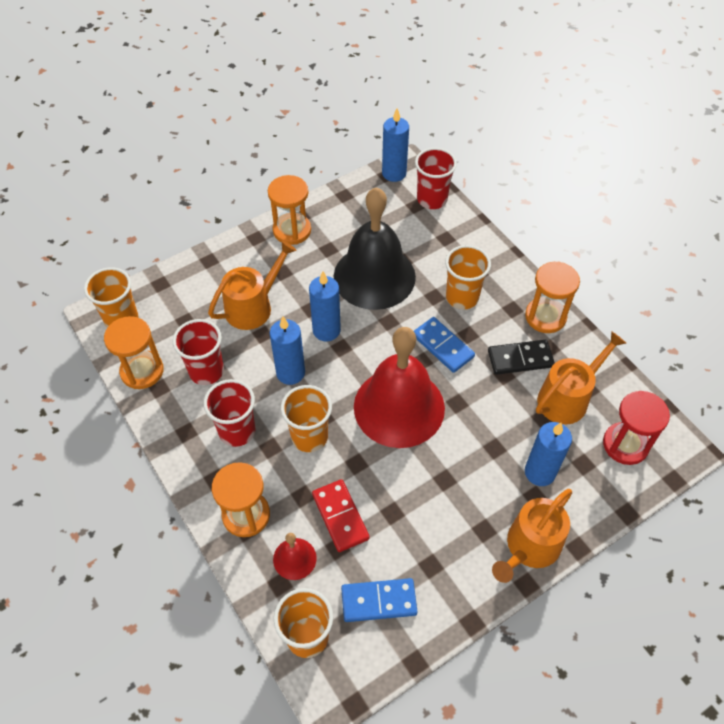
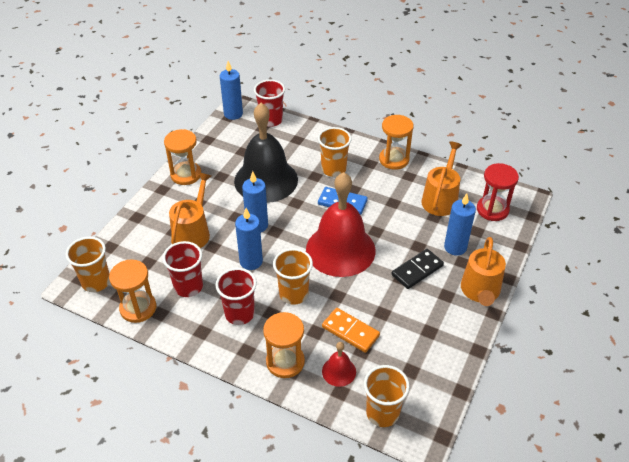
camera: 30 degrees left, 10 degrees down
red domino [312,479,370,552] -> orange domino [322,308,380,353]
blue domino [341,578,418,622] -> none
black domino [488,340,555,375] -> black domino moved to [392,249,444,289]

